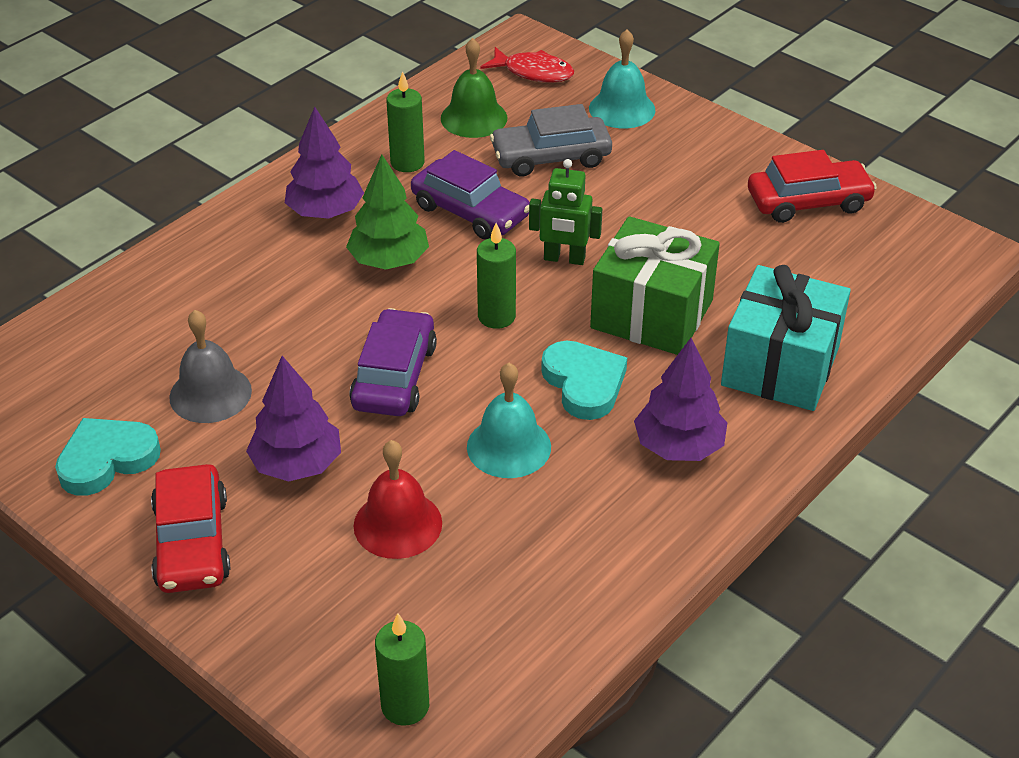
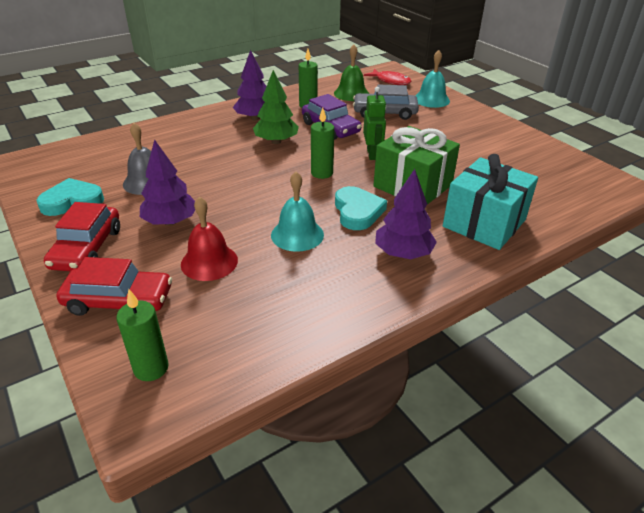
camera: 15 degrees right, 5 degrees down
purple car [350,308,437,416] -> none
green robot [529,159,602,265] -> green robot turned 120 degrees counterclockwise [363,87,386,160]
red car [748,150,877,223] -> red car moved to [57,257,172,316]

